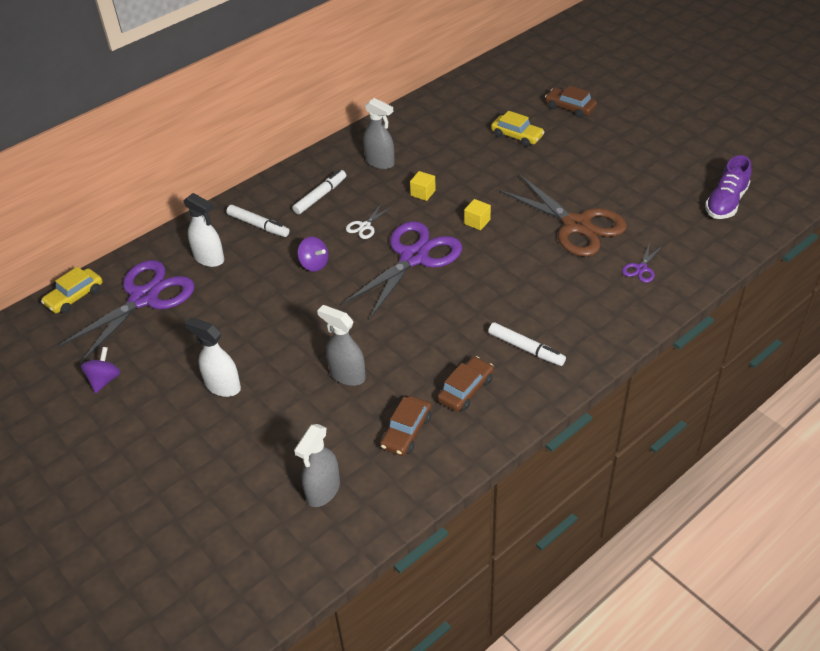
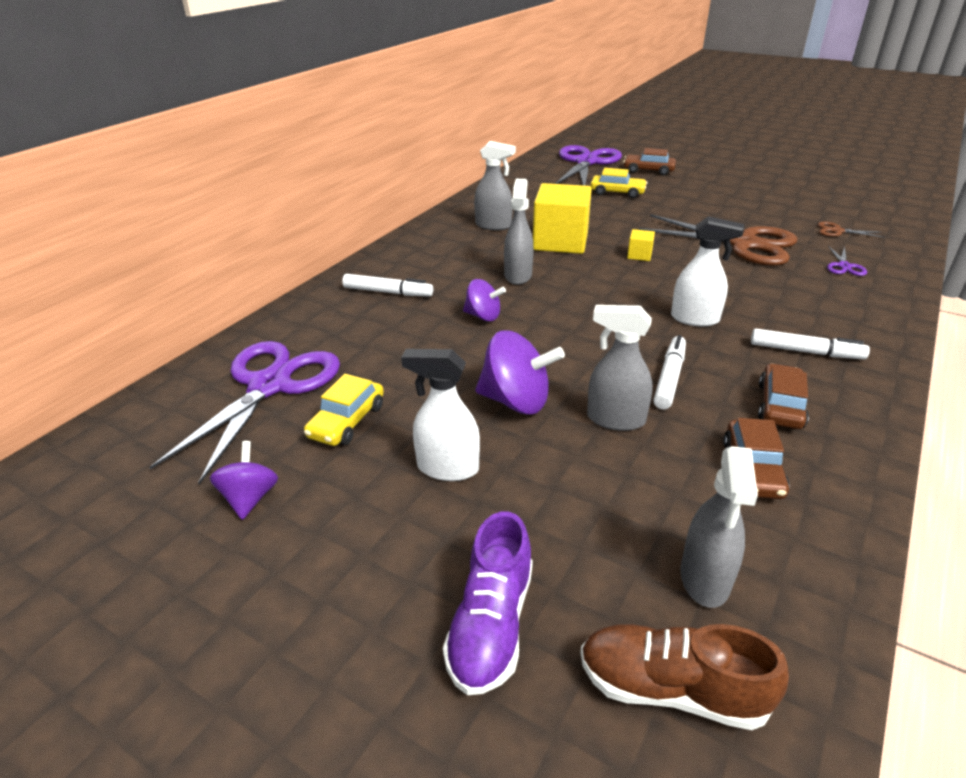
camera: 20 degrees left, 10 degrees down
yellow car [41,267,103,314] -> yellow car moved to [304,374,384,446]
white spray bottle [183,193,224,267] -> white spray bottle moved to [671,216,744,327]
white marker [292,170,346,215] -> white marker moved to [653,335,686,409]
purple scissors [342,221,462,320] -> purple scissors moved to [555,145,622,186]
white scissors [346,203,392,239] -> grey spray bottle [504,179,534,285]
yellow cube [410,171,436,201] -> yellow cube [533,183,592,254], size x2.33
purple shoe [705,155,751,219] -> purple shoe moved to [443,511,533,695]
none -> purple spinning top [475,330,565,414]
none -> brown shoe [580,624,789,730]
none -> brown scissors [818,222,883,237]

